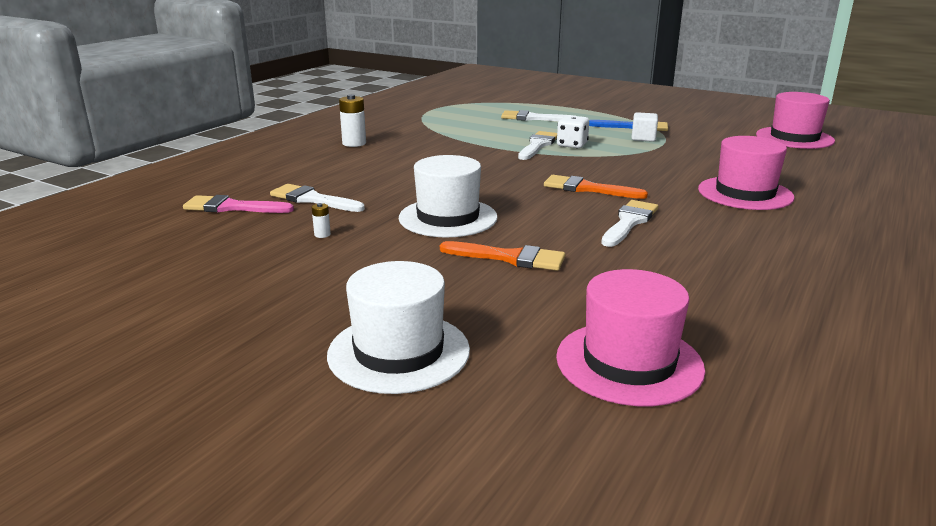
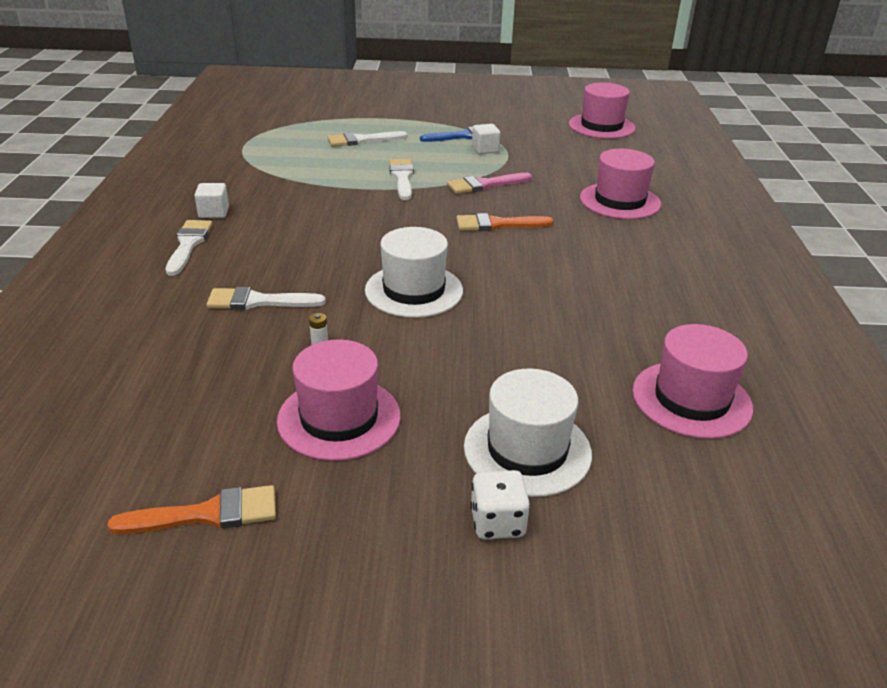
camera: 30 degrees left, 10 degrees up
pink brush [183,195,294,213] -> pink brush moved to [447,173,532,194]
white battery [339,94,366,147] -> white cube [194,183,229,218]
orange brush [440,241,565,271] -> orange brush moved to [107,485,276,534]
white dice [557,115,589,148] -> white dice moved to [470,470,530,540]
white brush [601,200,658,247] -> white brush moved to [166,220,213,276]
none -> pink hat [277,339,401,461]

